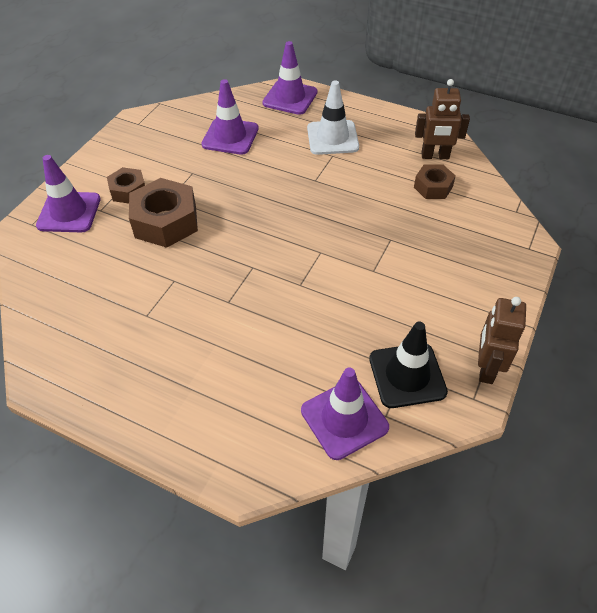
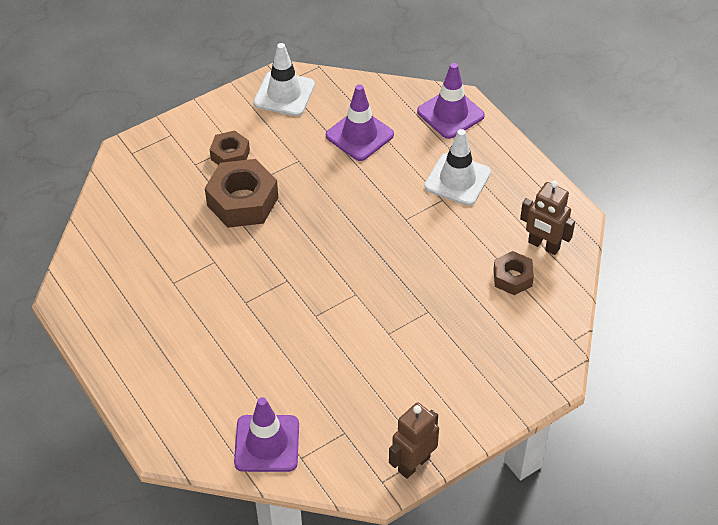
camera: 30 degrees right, 0 degrees up
purple traffic cone [36,155,101,232] -> none
black traffic cone [369,322,448,408] -> none
none -> white traffic cone [254,43,315,116]

